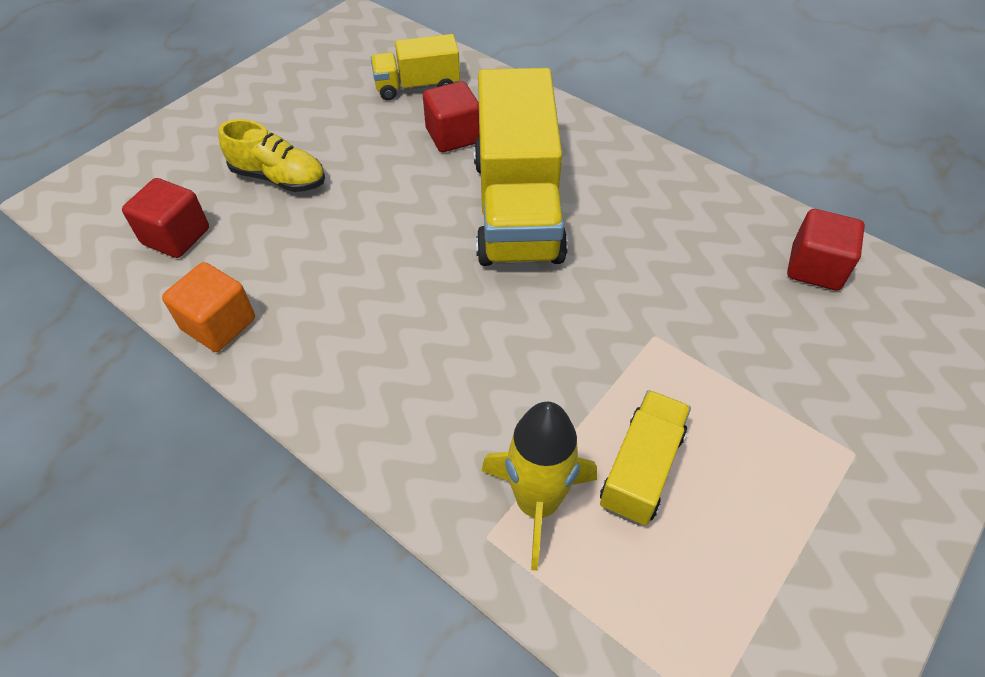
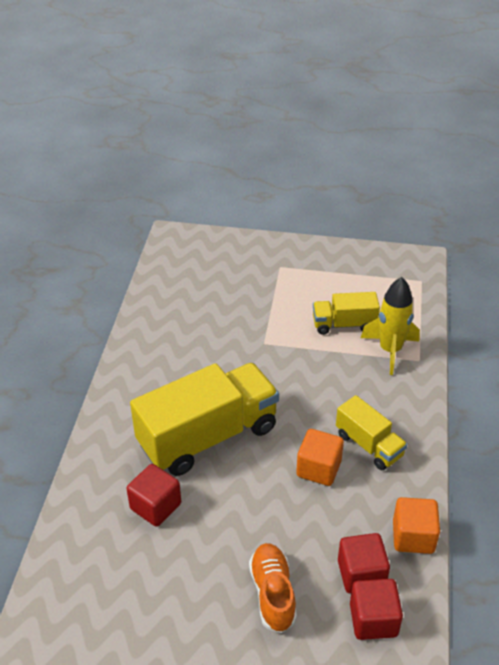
camera: 120 degrees left, 10 degrees down
yellow shoe [219,119,325,192] -> orange shoe [249,543,297,633]
yellow truck [371,34,460,100] -> yellow truck moved to [336,395,407,470]
red cube [787,209,865,291] -> red cube moved to [338,533,390,594]
none -> orange cube [296,429,344,486]

